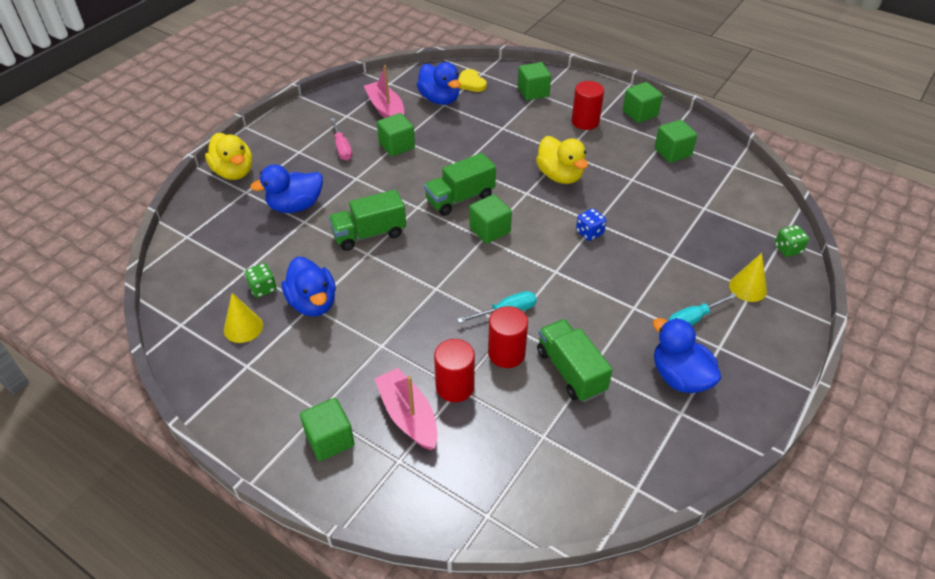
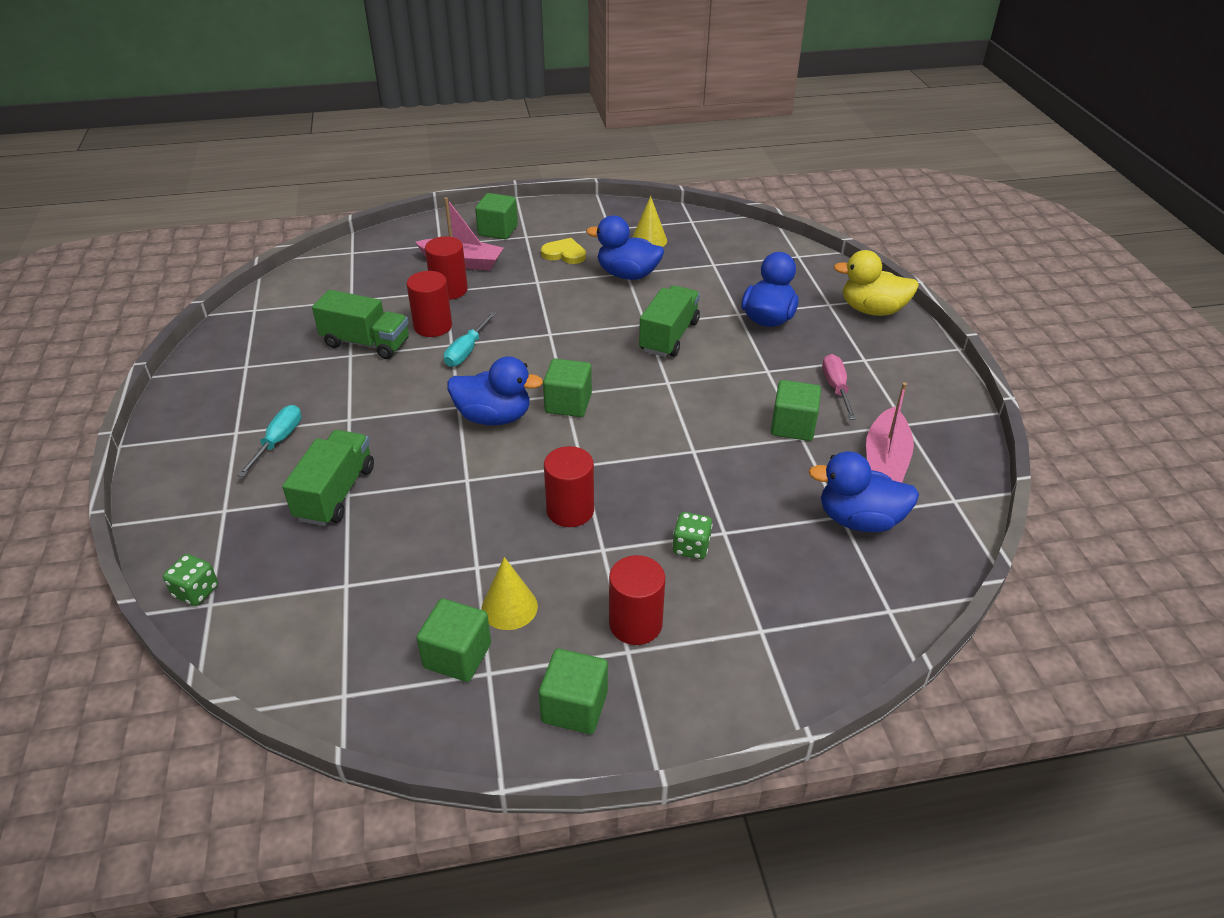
camera: 135 degrees right, 5 degrees down
green dice [245,263,277,298] -> green dice moved to [672,512,713,559]
pink screwdriver [330,118,352,161] -> pink screwdriver turned 60 degrees clockwise [822,354,857,420]
pink boat [364,65,404,118] -> pink boat turned 90 degrees clockwise [866,382,914,483]
green truck [424,153,496,216] -> green truck moved to [282,430,374,526]
yellow heart [458,69,487,92] -> yellow heart moved to [541,238,586,264]
green cube [518,62,551,100] -> none
yellow duck [536,136,588,184] -> red cylinder [544,446,594,527]
blue dice [576,208,606,241] -> none
blue duck [653,318,721,393] -> blue duck moved to [447,356,543,425]
yellow cone [729,253,767,302] -> yellow cone moved to [481,557,538,630]

